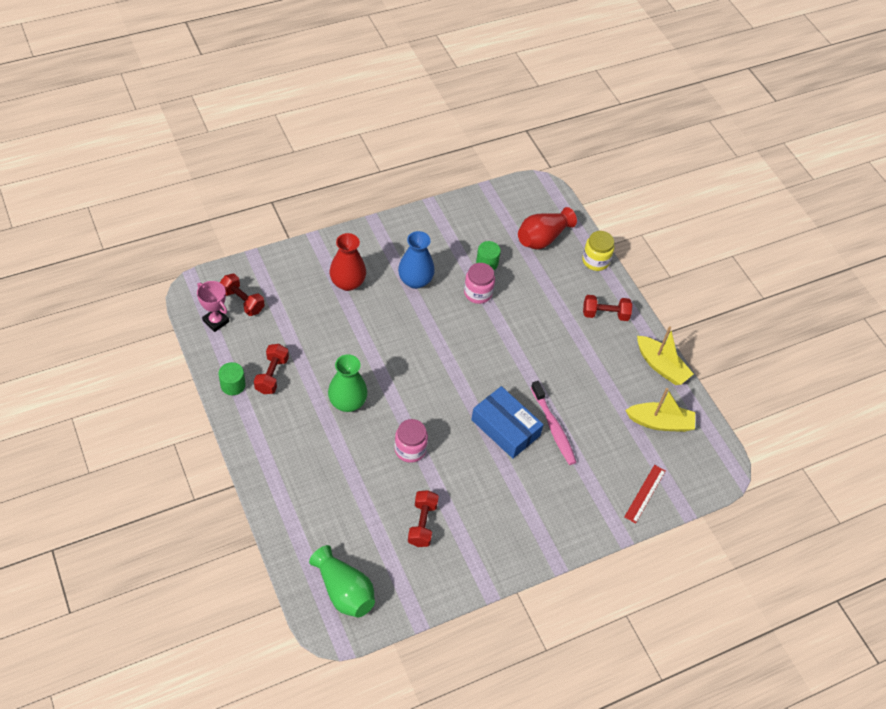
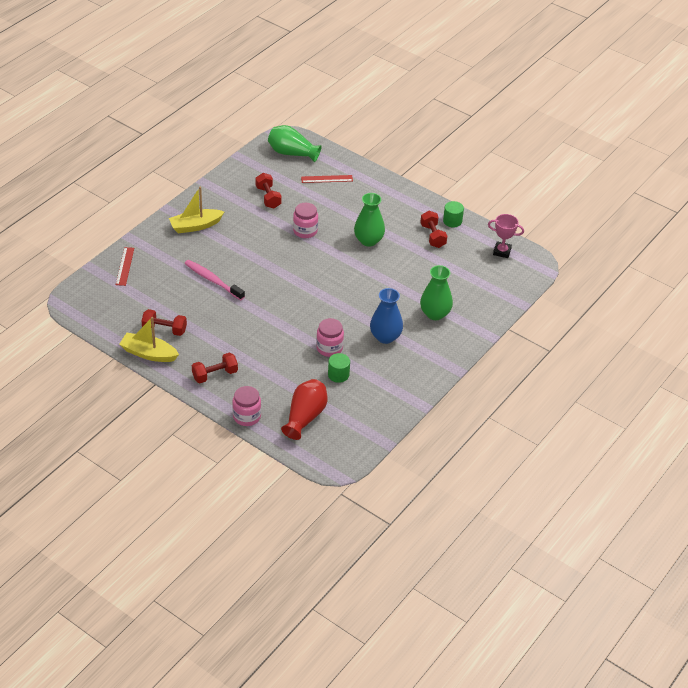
camera: 155 degrees right, 10 degrees down
red dumbbell [219,274,265,316] -> red dumbbell moved to [142,309,187,336]
red vase [330,233,366,291] -> green vase [420,265,453,320]
blue box [471,386,544,459] -> none
yellow jar [582,231,614,271] -> pink jar [232,386,261,426]
yellow boat [626,388,695,432] -> yellow boat moved to [169,186,224,233]
none -> red ruler [301,175,353,183]

